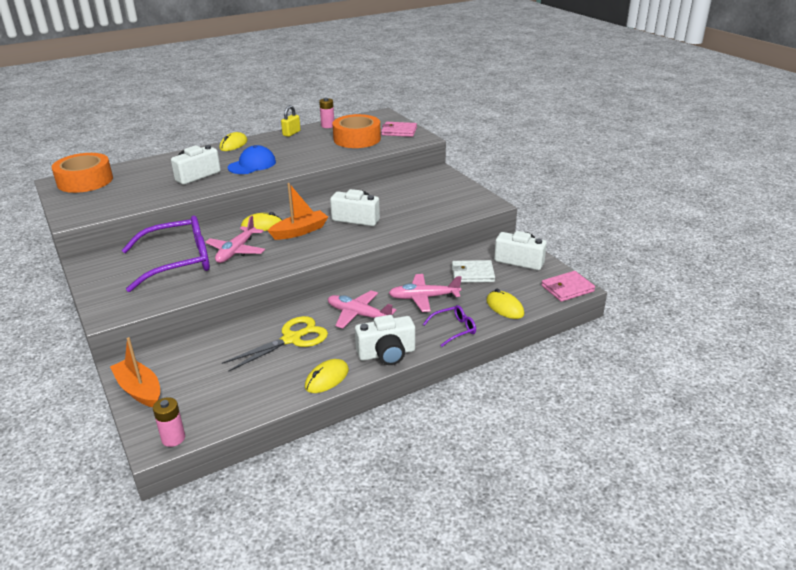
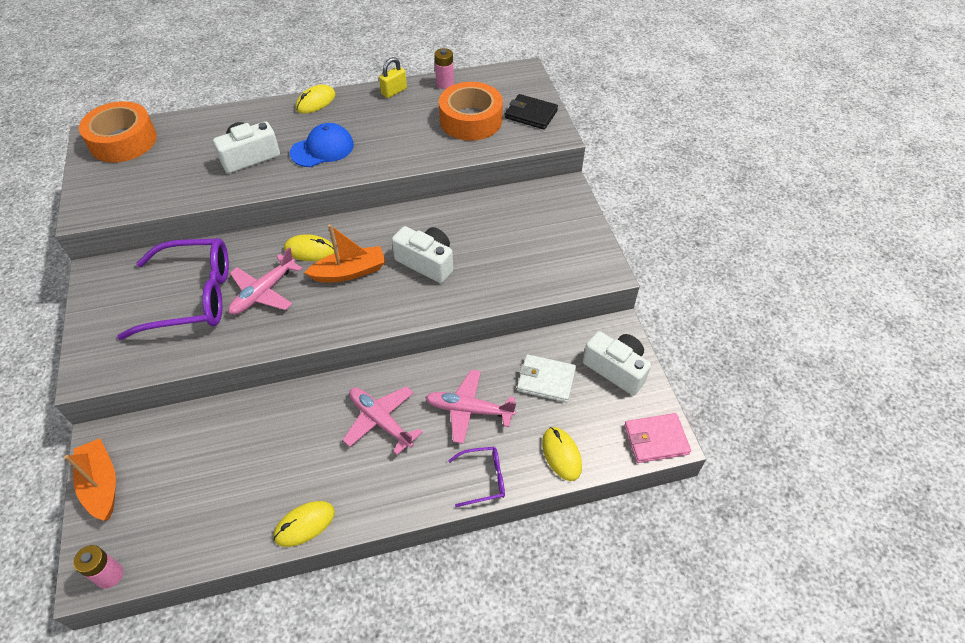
camera: 15 degrees right, 20 degrees up
yellow scissors [222,316,328,372] -> none
white camera [355,315,415,365] -> none
pink wallet [381,122,417,137] -> black wallet [505,94,558,130]

